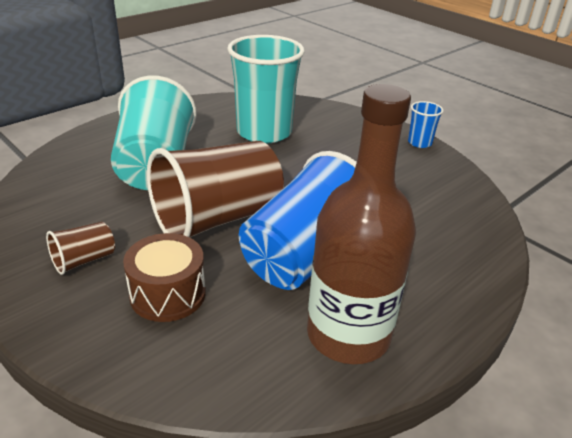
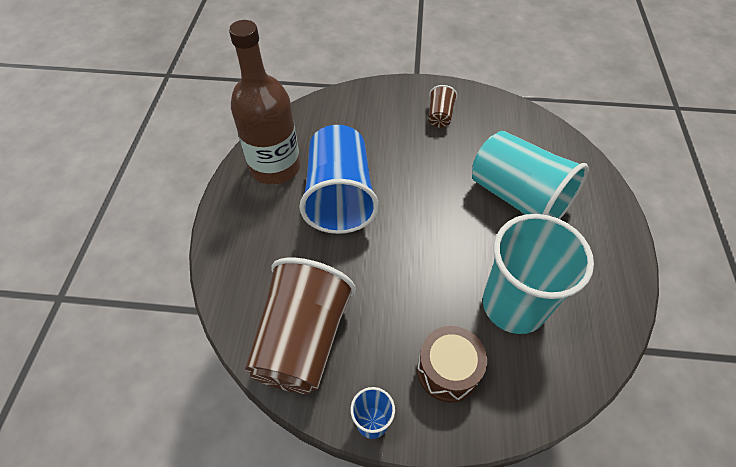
camera: 140 degrees right, 20 degrees up
brown drum [123,233,206,322] -> brown drum moved to [417,326,487,403]
brown cup [147,141,284,237] -> brown cup moved to [245,258,356,394]

